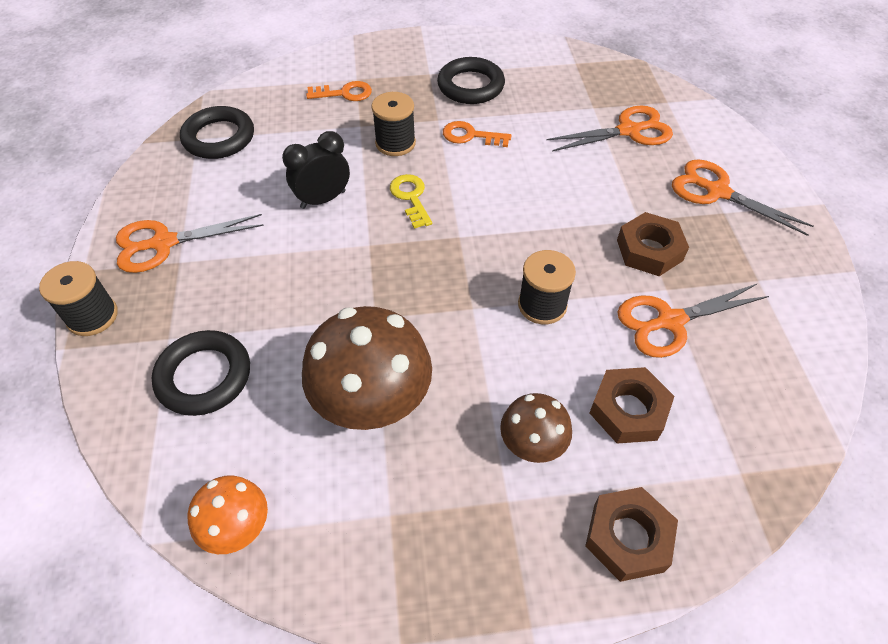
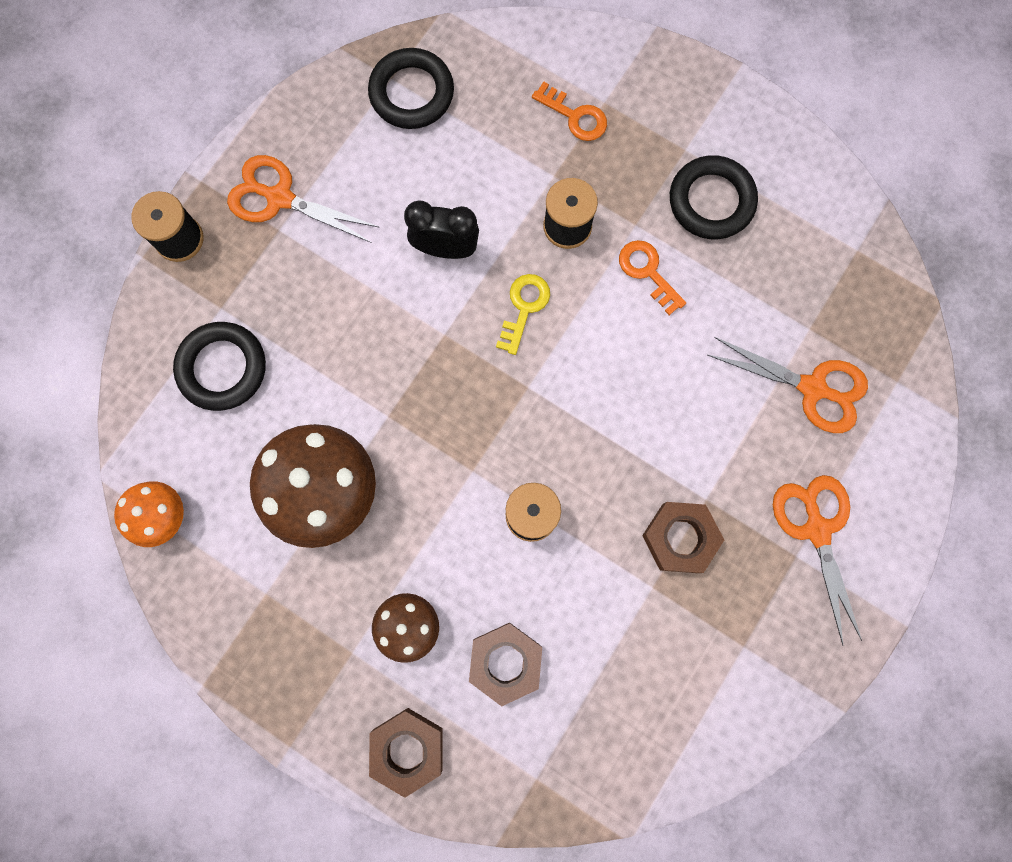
camera: 40 degrees right, 25 degrees up
orange scissors [618,284,769,358] -> none

